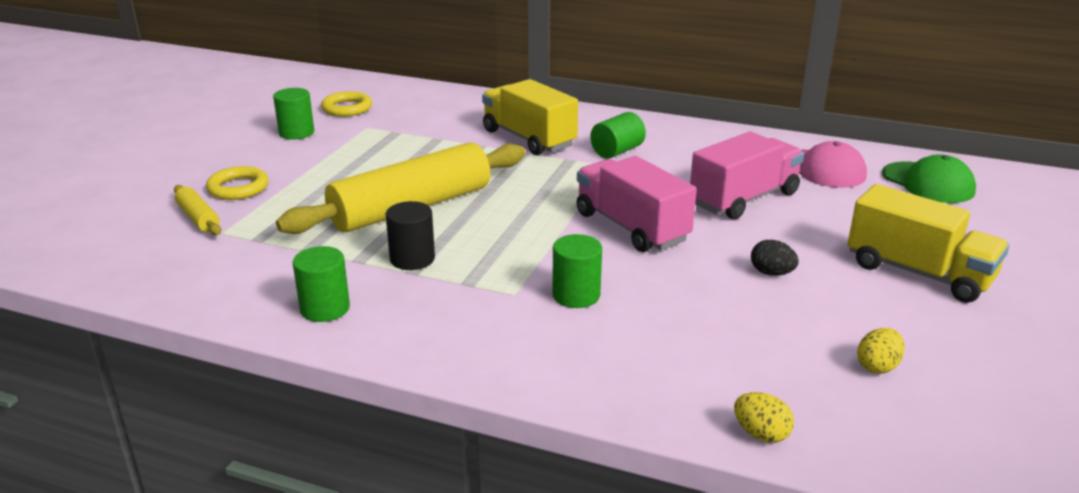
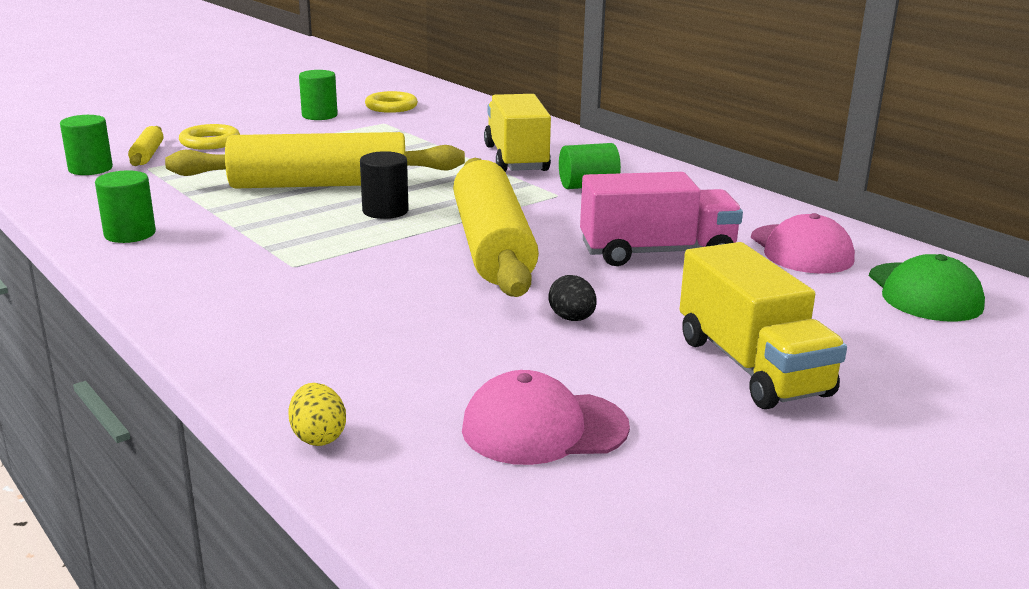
camera: 30 degrees right, 5 degrees down
black cylinder [386,201,435,270] -> black cylinder moved to [360,151,409,219]
green cylinder [552,234,602,308] -> green cylinder moved to [60,115,113,175]
pink truck [576,156,697,252] -> yellow rolling pin [453,158,539,297]
yellow egg [857,328,905,374] -> pink cap [462,370,630,465]

